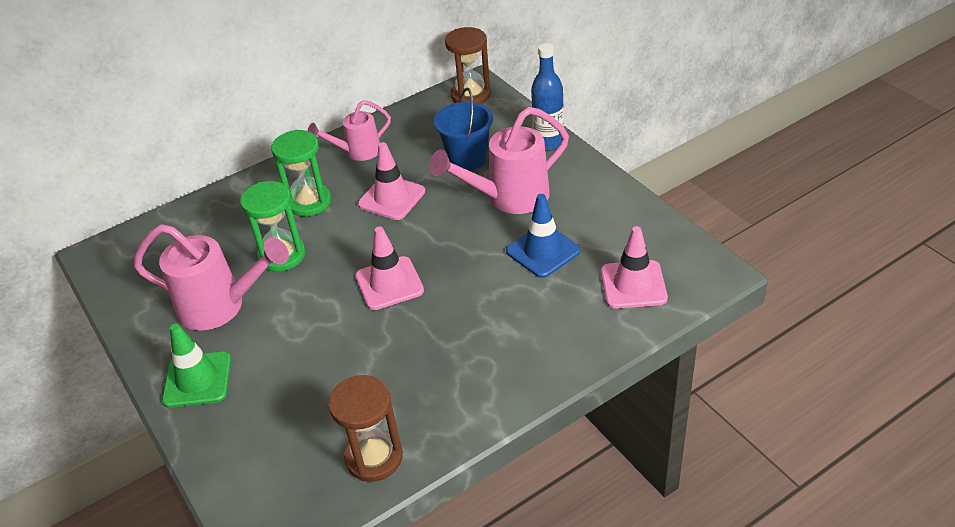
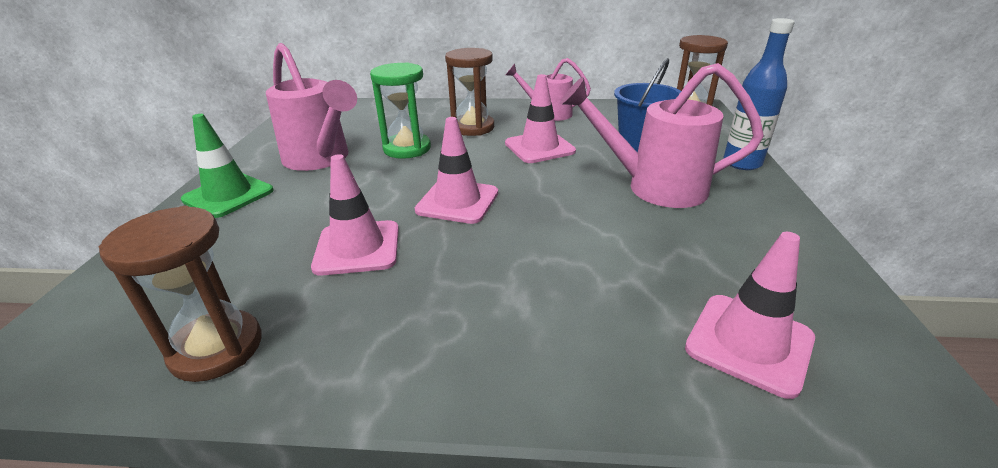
camera: 35 degrees right, 10 degrees down
green hourglass [271,130,331,217] -> brown hourglass [445,48,494,136]
blue traffic cone [506,194,581,278] -> none
none -> pink traffic cone [311,154,399,276]

